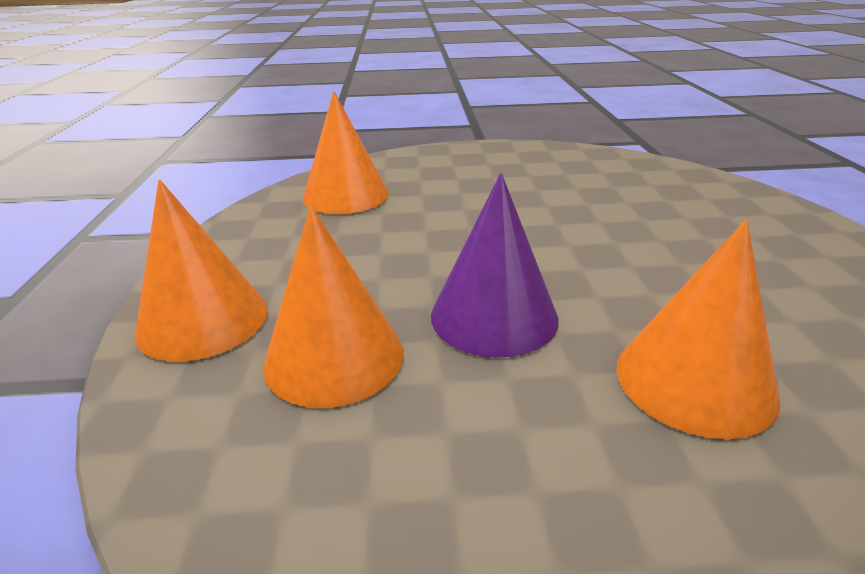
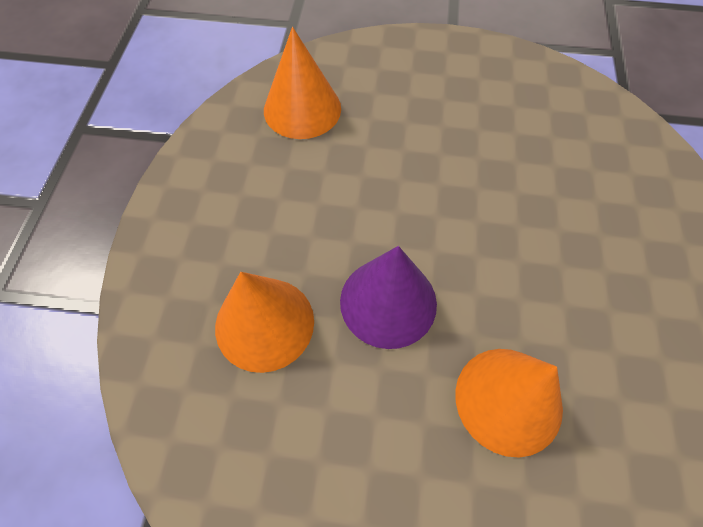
camera: 10 degrees right, 30 degrees up
orange cone [135,179,268,362] -> none

